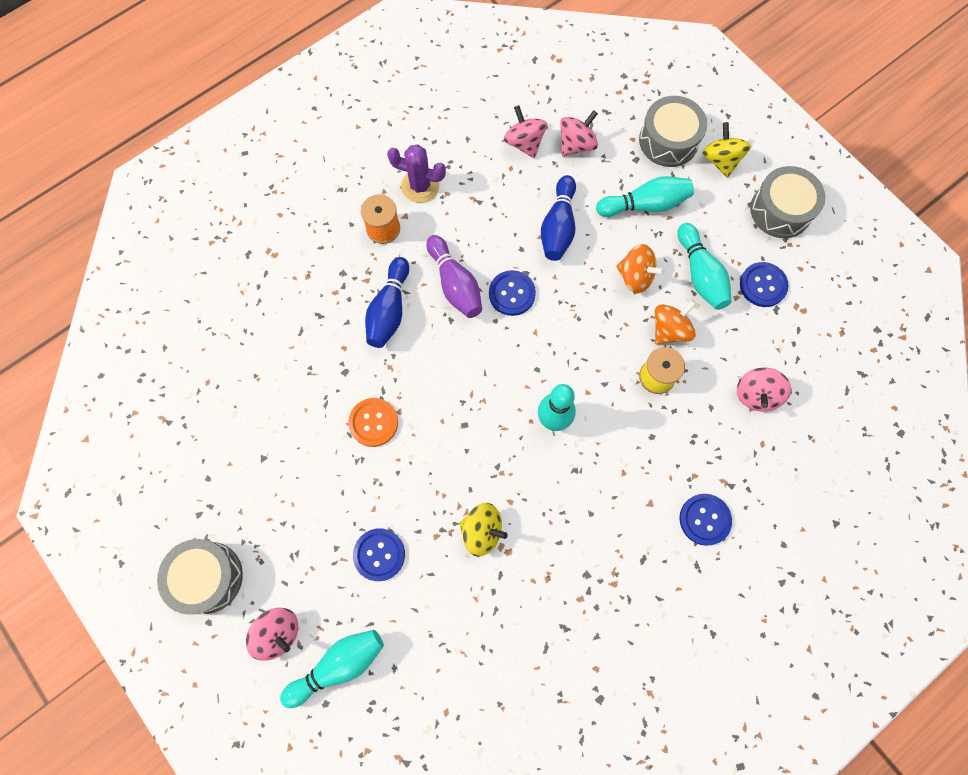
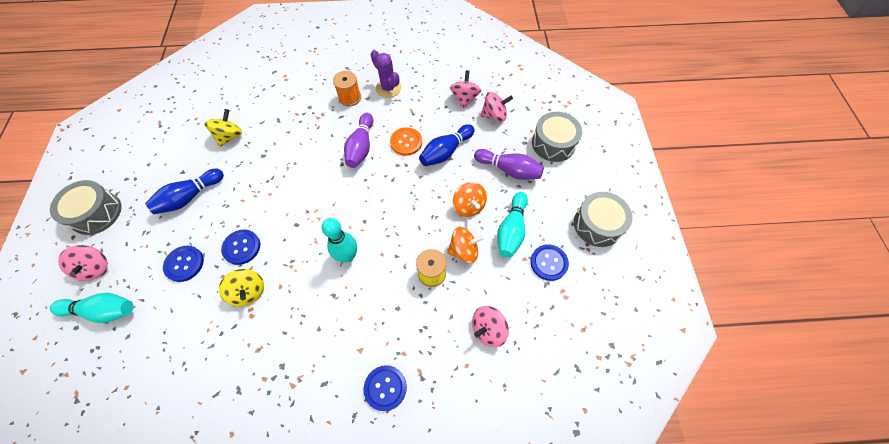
camera: 35 degrees right, 10 degrees down
orange button [348,398,398,447] -> orange button moved to [390,127,422,156]
blue bowling pin [365,257,409,348] -> blue bowling pin moved to [145,169,224,214]
blue button [489,270,536,316] -> blue button moved to [221,230,260,265]
turquoise bowling pin [596,176,694,217] -> purple bowling pin [474,149,544,180]
yellow spinning top [702,122,751,178] -> yellow spinning top moved to [205,109,242,147]

